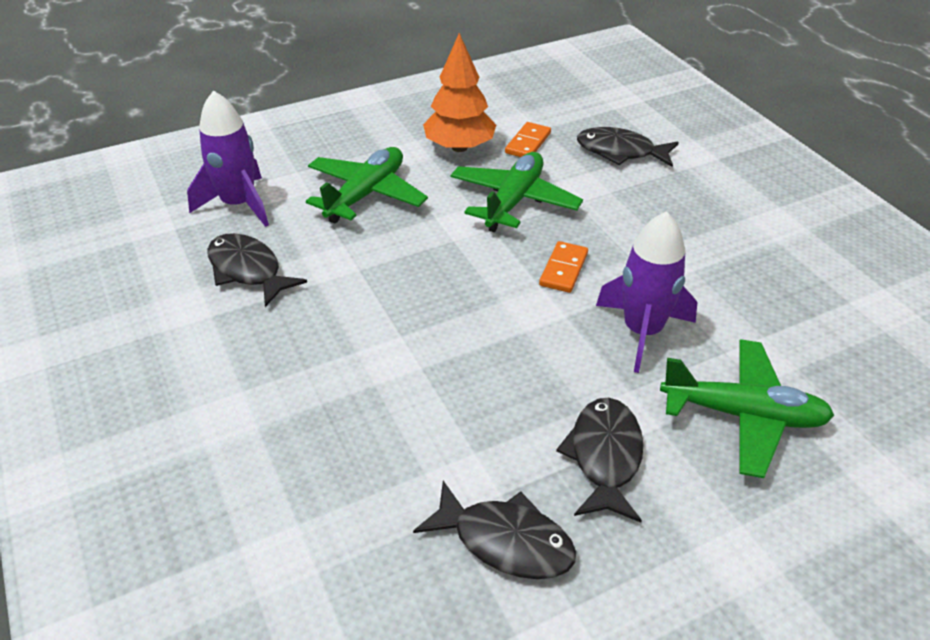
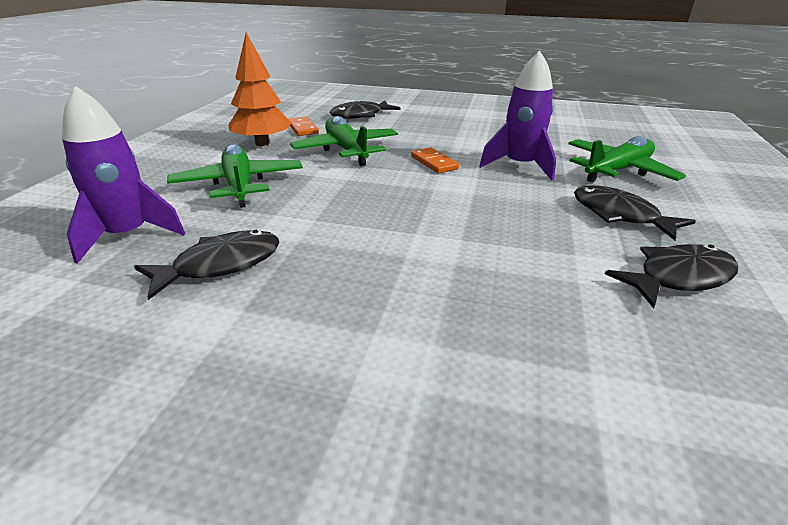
camera: 50 degrees left, 10 degrees down
black fish [207,233,307,307] -> black fish turned 150 degrees clockwise [134,230,280,300]

